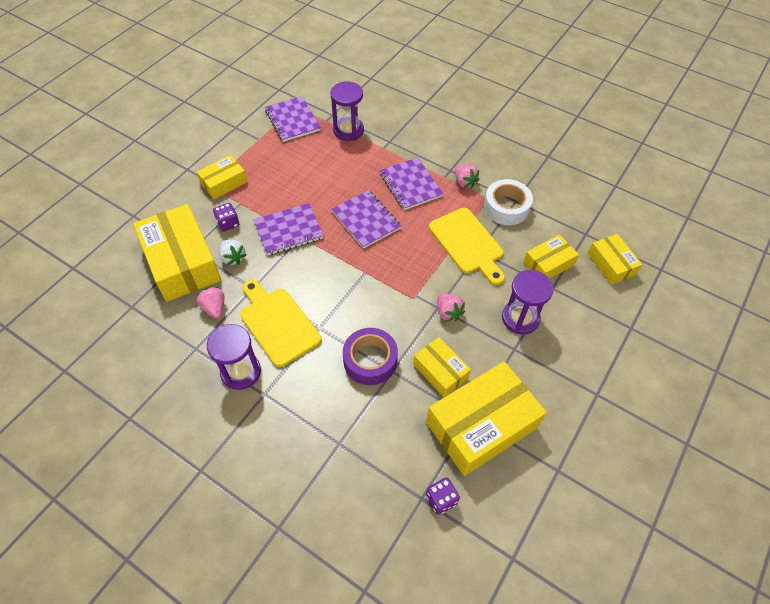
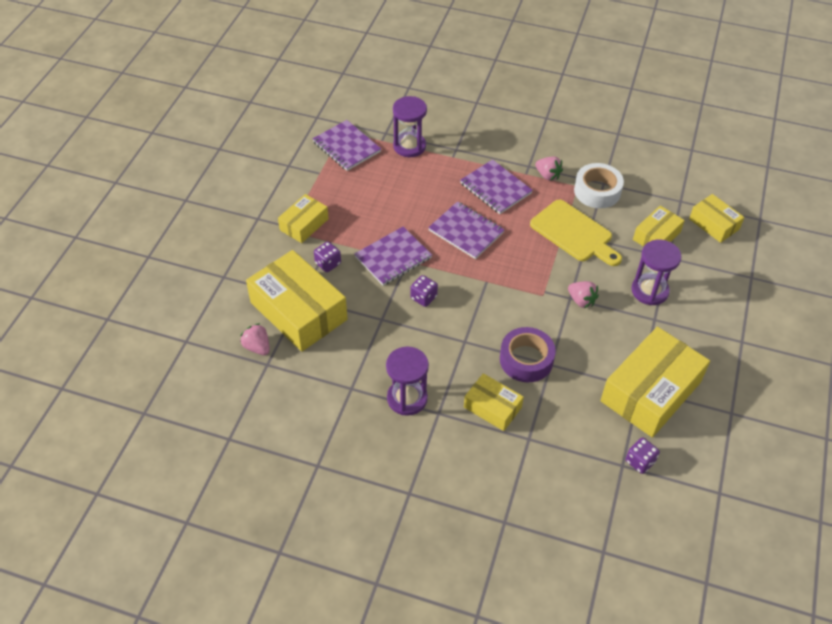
camera: 15 degrees left, 5 degrees down
pink strawberry [196,287,224,318] -> pink strawberry moved to [240,323,270,355]
white strawberry [219,240,247,265] -> none
yellow cutting board [240,279,322,367] -> none
yellow box [413,337,471,397] -> yellow box moved to [464,373,524,431]
none -> purple dice [410,275,438,307]

